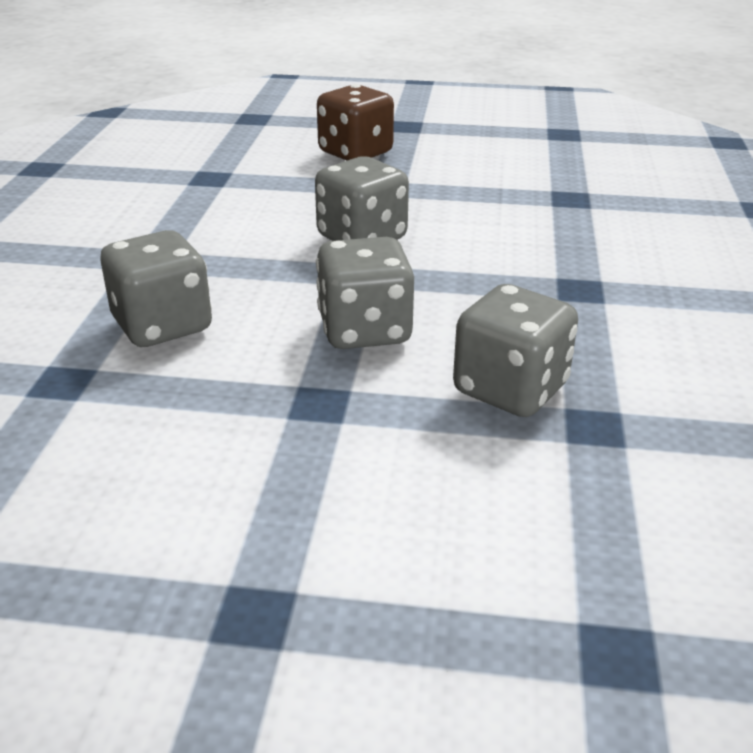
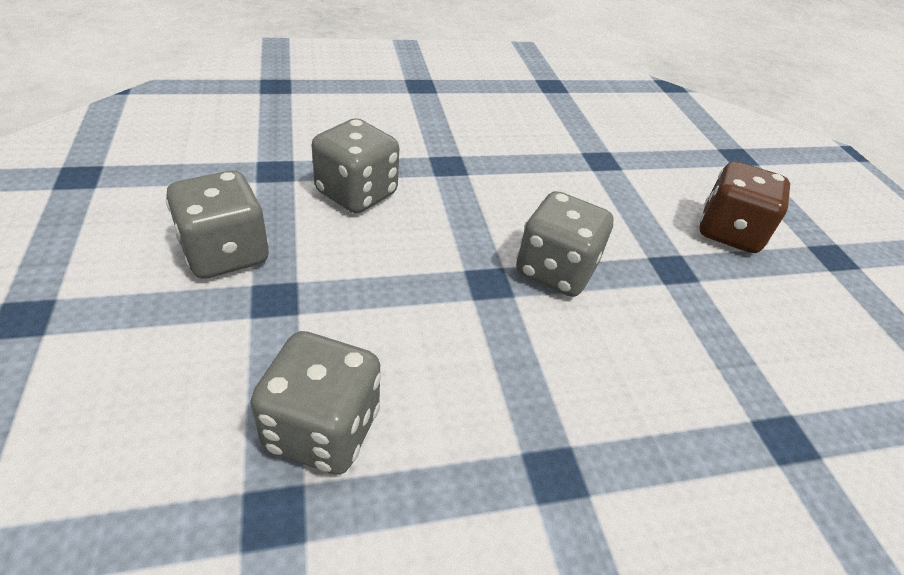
camera: 65 degrees right, 10 degrees up
grey dice [316,237,414,349] -> grey dice moved to [166,170,269,279]

